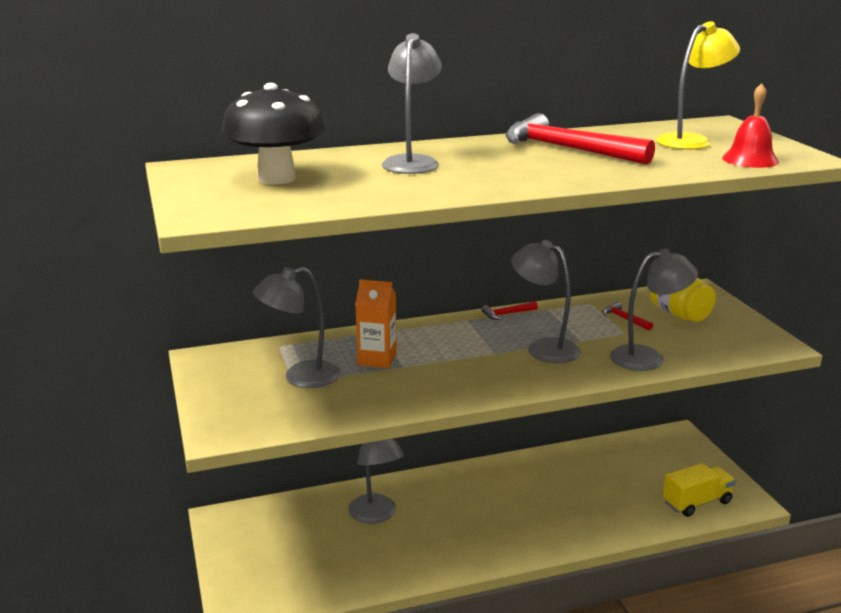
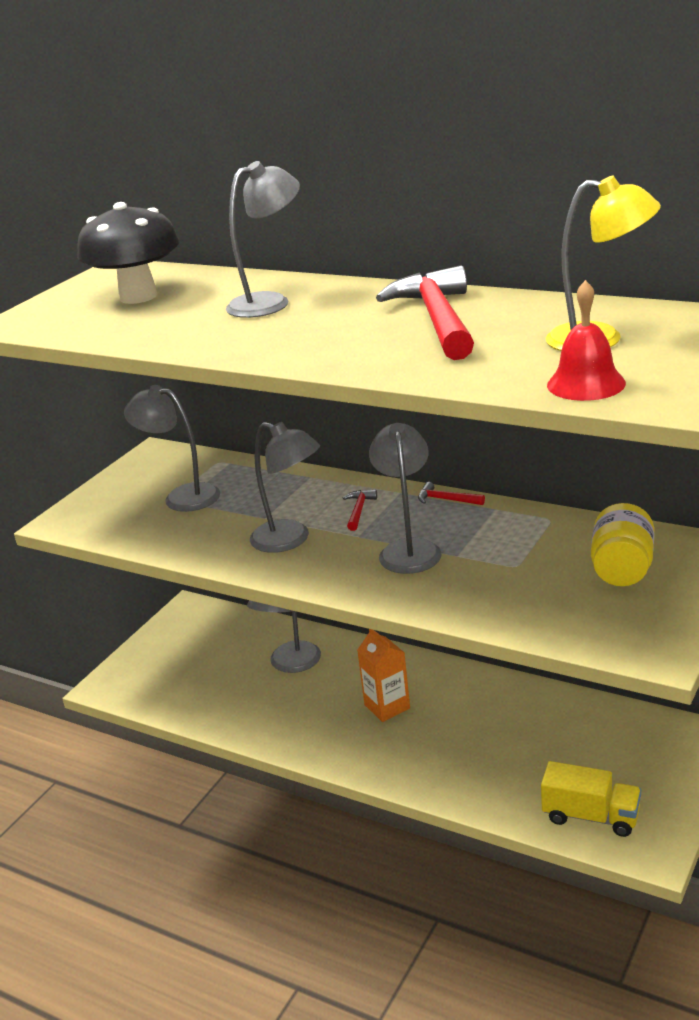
camera: 50 degrees right, 5 degrees up
orange carton [355,279,397,368] -> orange carton moved to [357,629,410,722]
red hammer [602,302,653,331] -> red hammer moved to [343,490,377,531]
grey lamp [610,249,698,371] -> grey lamp moved to [250,422,320,553]

